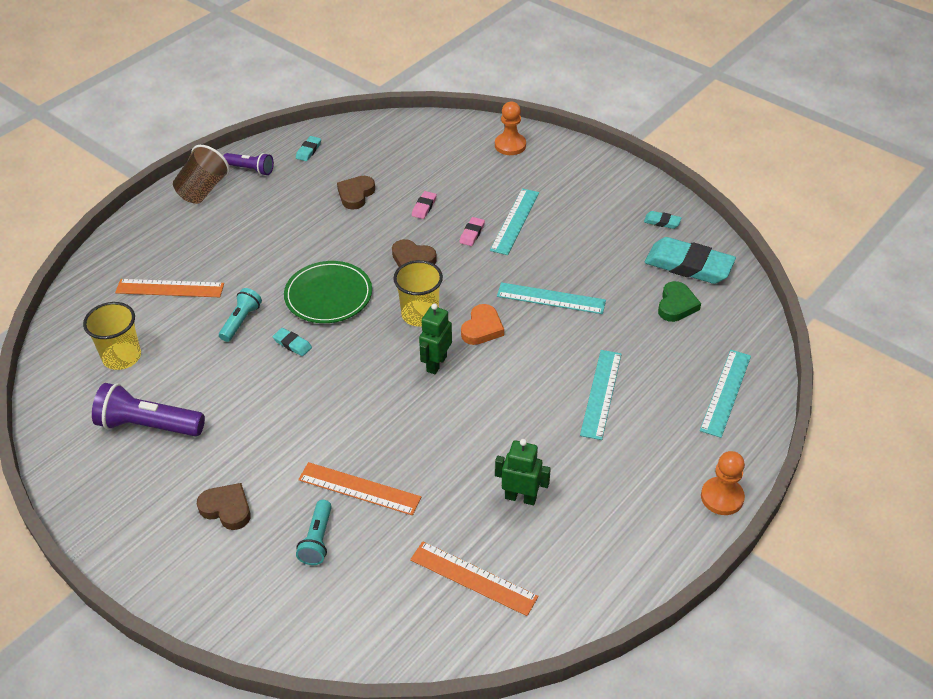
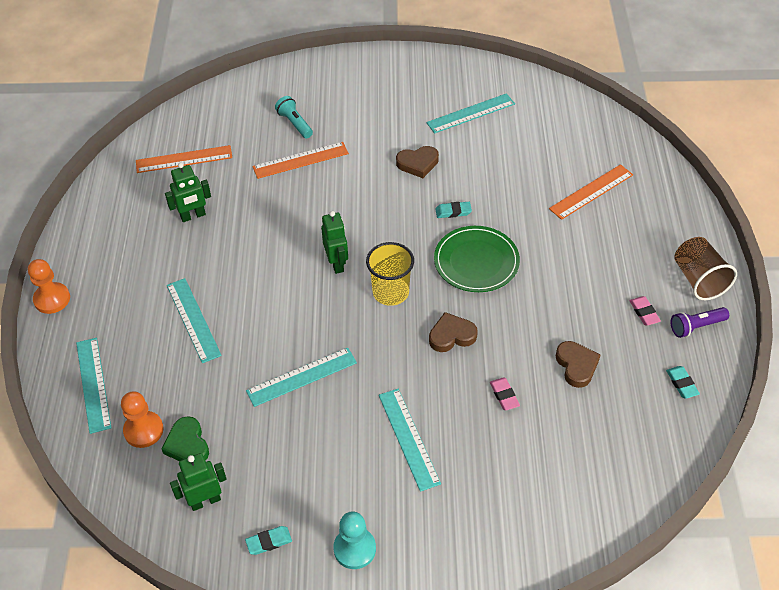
camera: 140 degrees right, 5 degrees up
yellow cup [83,302,141,370] -> none
purple flashlight [92,383,205,437] -> turquoise ruler [426,93,515,134]
brown heart [197,483,251,530] -> brown heart moved to [396,146,439,178]
turquoise flashlight [219,288,262,342] -> none
pink eraser [459,217,485,246] -> pink eraser moved to [629,296,661,325]
orange heart [461,304,504,345] -> none
orange pawn [495,102,526,155] -> orange pawn moved to [121,391,164,448]
turquoise eraser [645,237,736,284] -> green robot [170,453,227,511]
none -> turquoise pawn [333,512,376,569]

